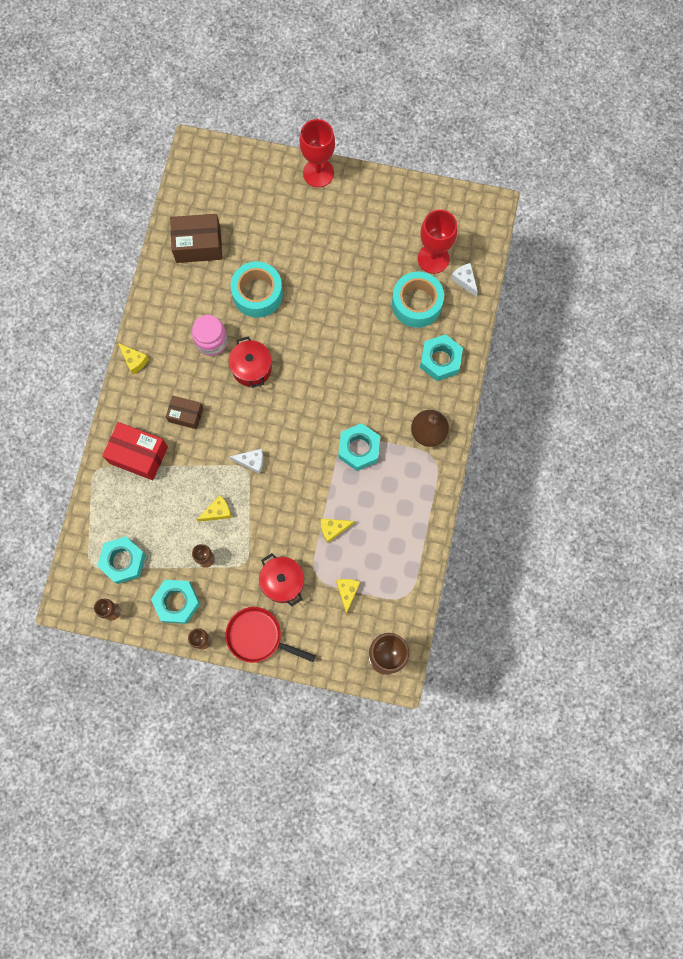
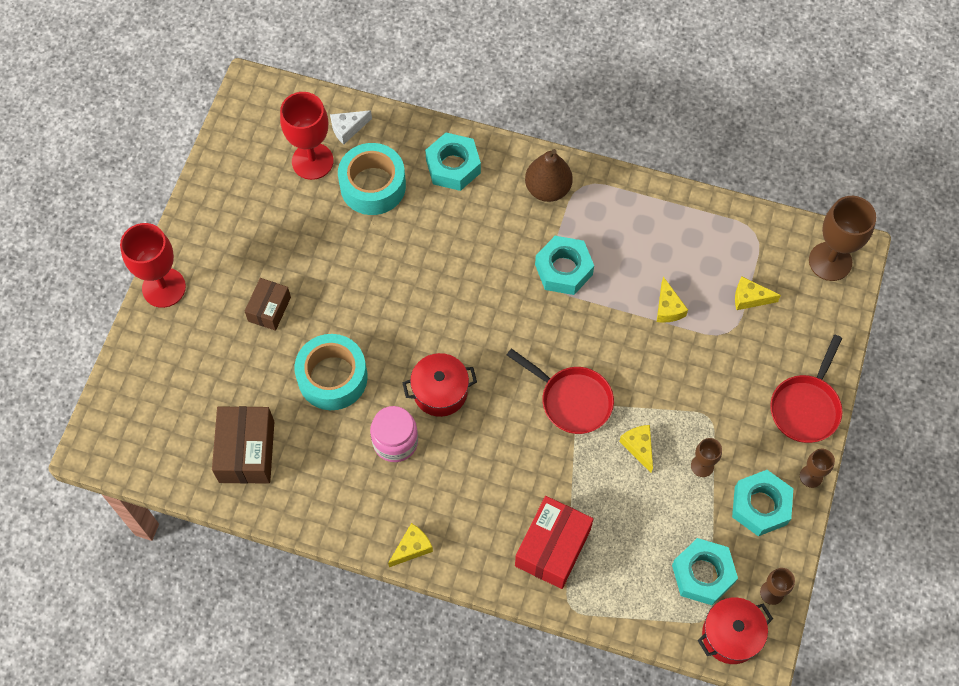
camera: 85 degrees left, 10 degrees down
brown box [166,396,203,429] -> brown box moved to [244,278,291,331]
white cheese [229,449,264,474] -> red pan [507,348,614,434]
red pot [259,553,304,606] -> red pot moved to [698,597,773,664]

